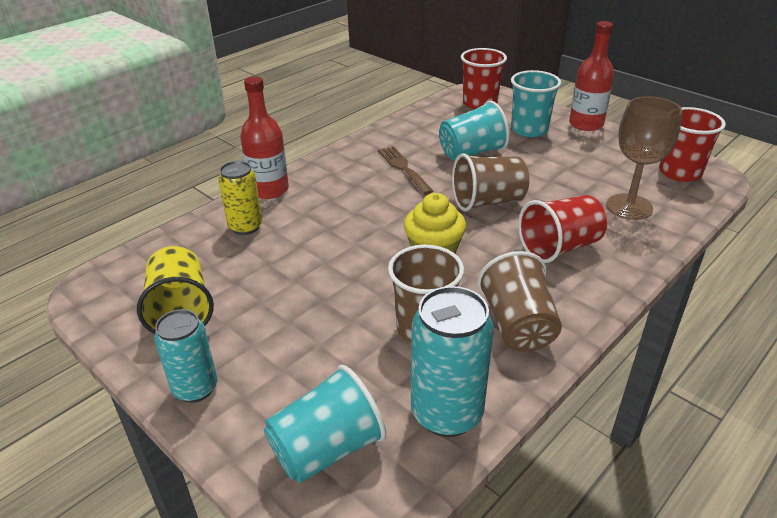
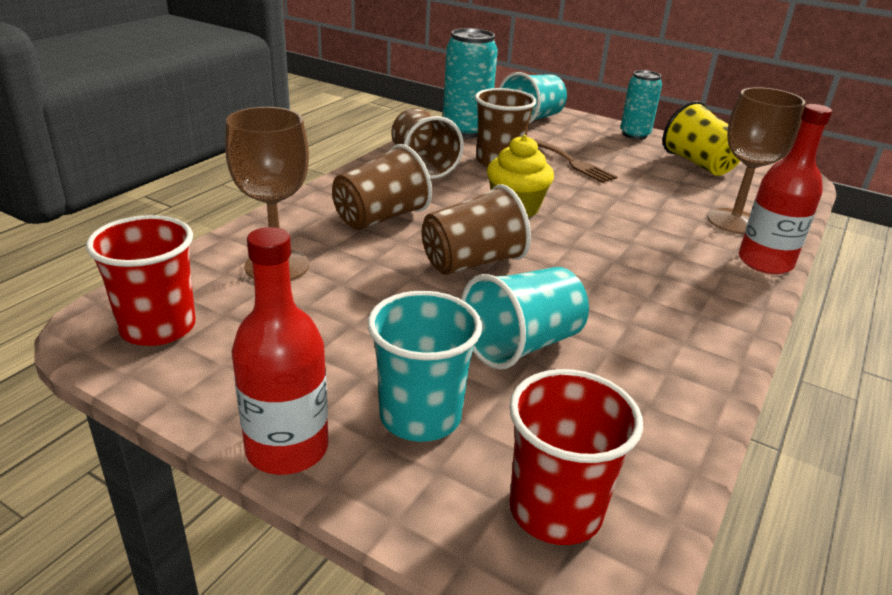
camera: 165 degrees right, 5 degrees down
yellow can [218,161,262,235] -> brown goblet [707,87,805,234]
brown fork [378,146,433,195] -> brown fork moved to [534,139,618,183]
red cup [518,195,607,263] -> brown cup [332,144,432,230]

